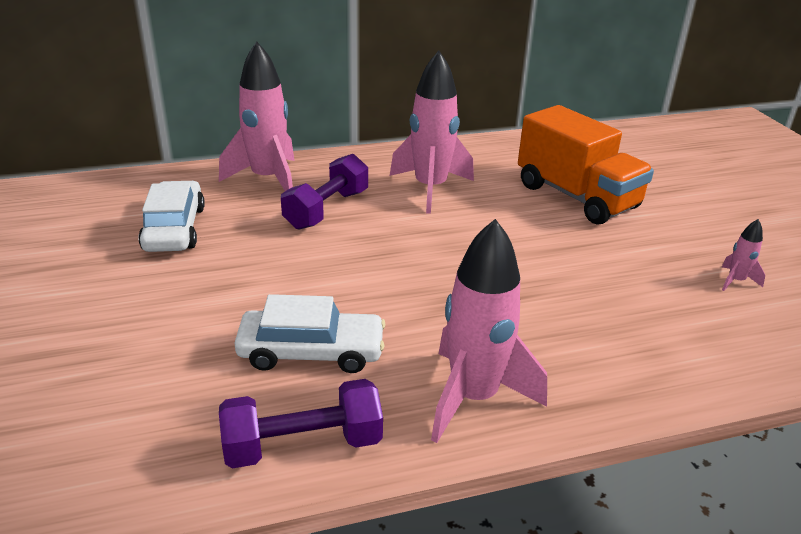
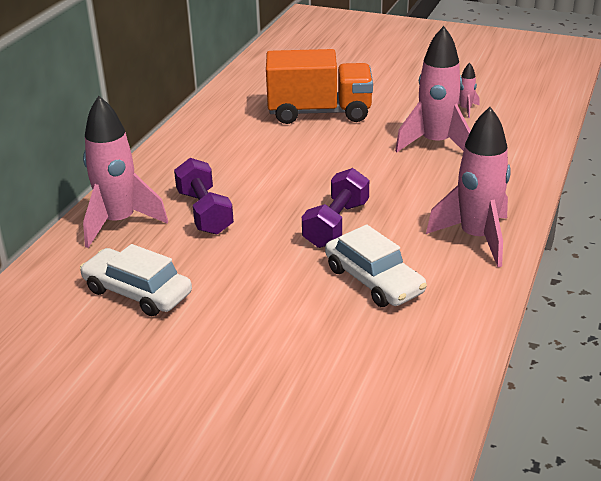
camera: 50 degrees left, 0 degrees up
purple dumbbell [219,379,383,468] -> purple dumbbell moved to [302,168,369,248]
white car [234,294,386,373] -> white car turned 105 degrees clockwise [325,225,427,307]
pink rocket [390,51,474,214] -> pink rocket moved to [395,26,471,152]

